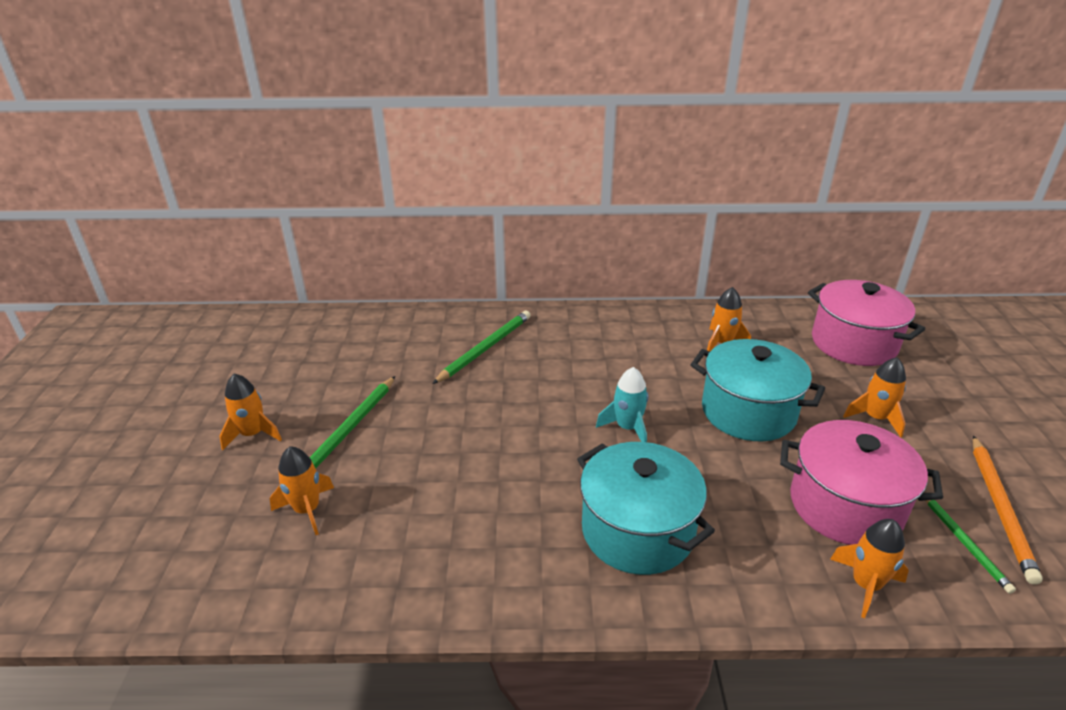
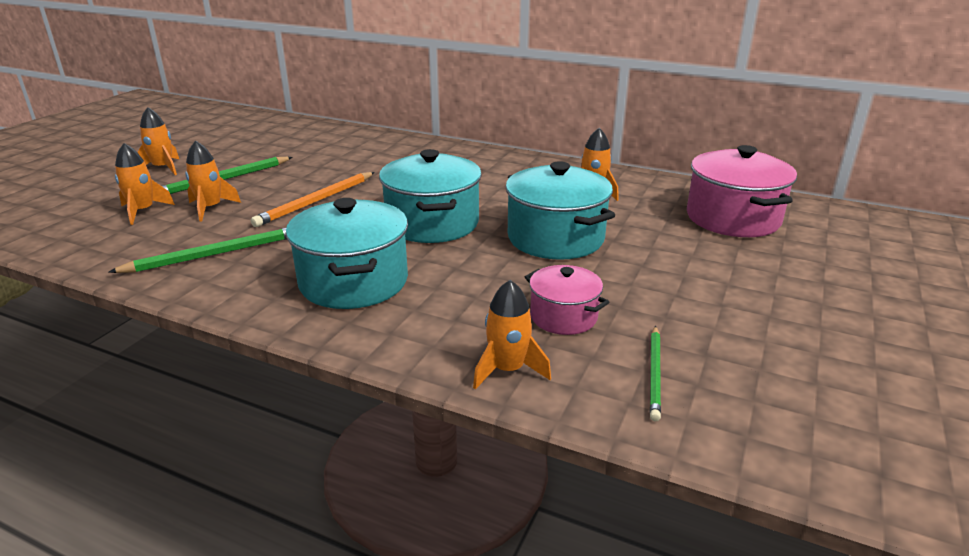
camera: 25 degrees right, 5 degrees down
green pencil [432,311,531,384] -> green pencil moved to [109,227,287,273]
turquoise rocket [596,367,648,442] -> turquoise pot [379,149,482,243]
pink pot [780,420,943,545] -> pink pot [525,265,610,335], size x0.57
orange rocket [843,357,906,438] -> orange rocket moved to [185,140,241,222]
orange pencil [973,435,1043,585] -> orange pencil moved to [251,172,375,227]

